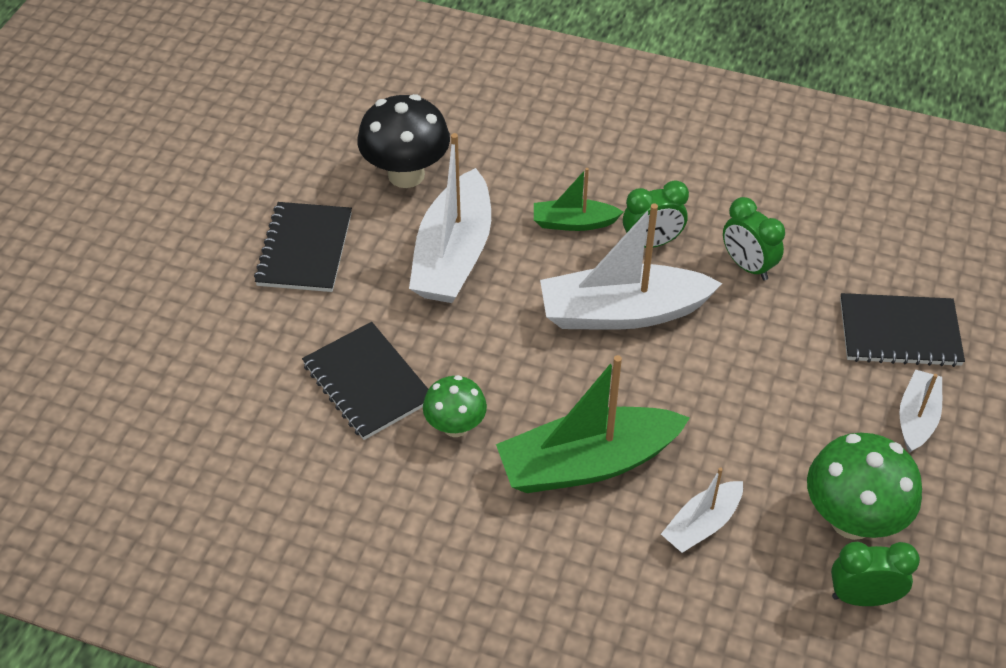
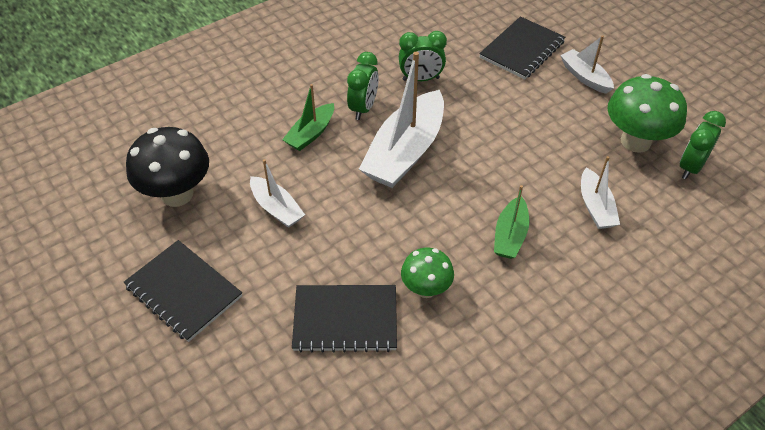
camera: 55 degrees left, 0 degrees up
white boat [409,133,491,303] -> white boat [250,159,305,228], size x0.53
green boat [496,355,690,493] -> green boat [494,185,529,259], size x0.53

